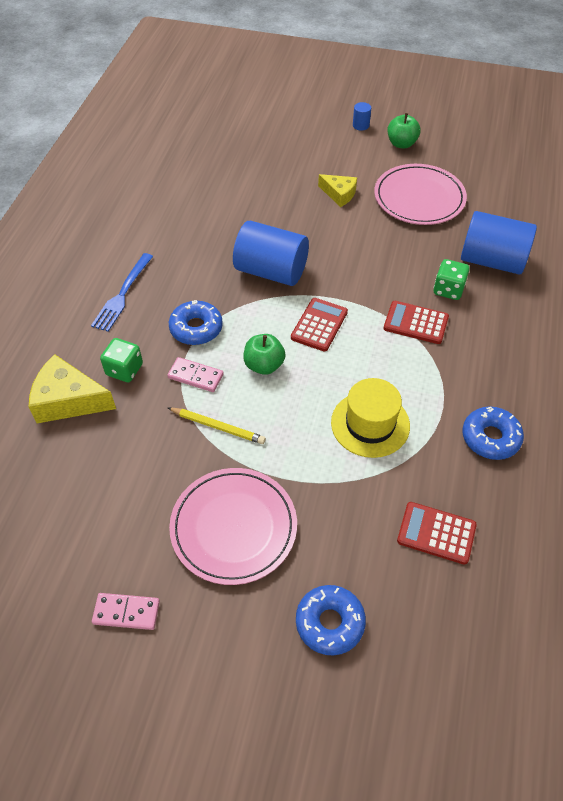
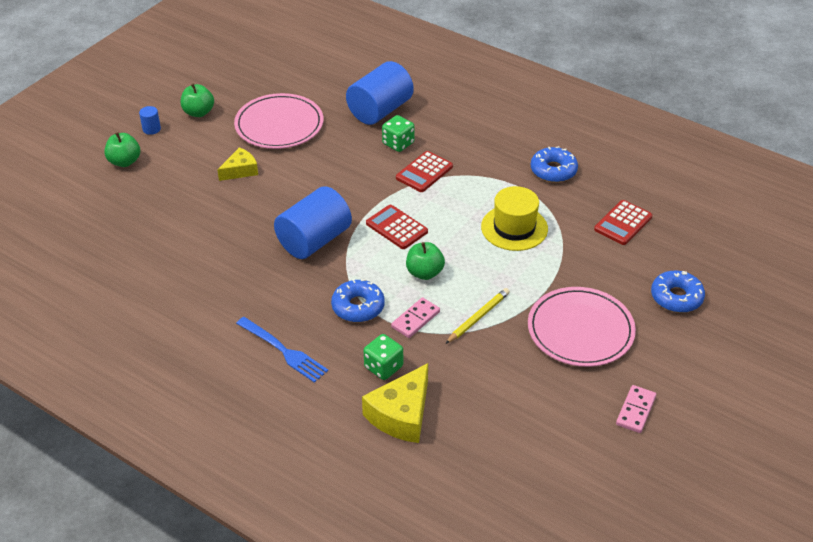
camera: 70 degrees left, 10 degrees down
none -> green apple [104,132,140,167]

